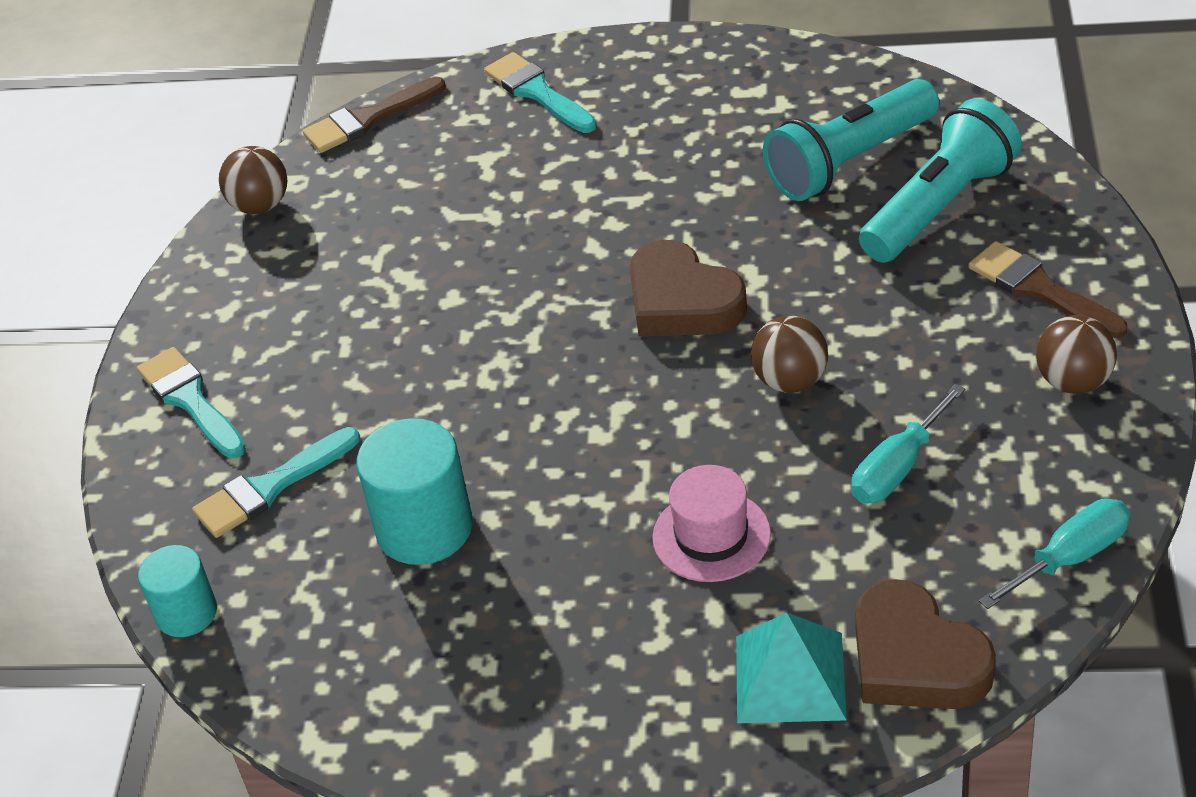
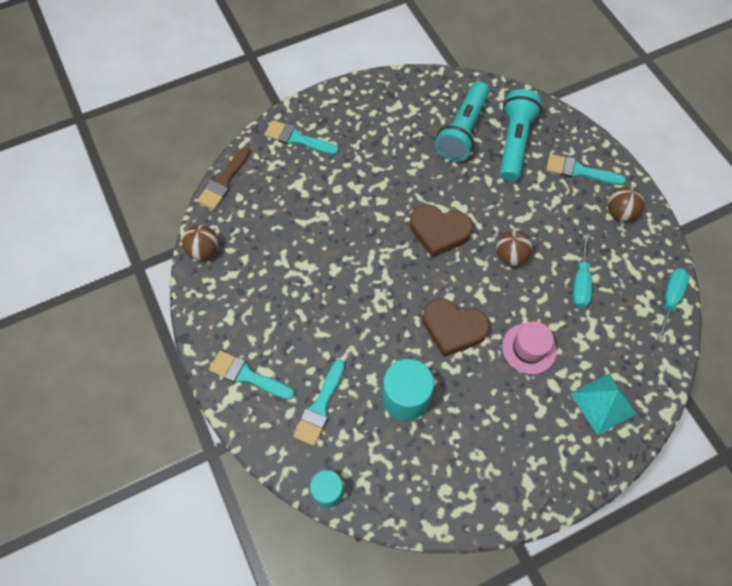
camera: 35 degrees left, 20 degrees up
brown heart [855,579,996,709] -> brown heart moved to [423,298,490,357]
brown brush [968,241,1127,338] -> turquoise brush [546,154,626,185]

